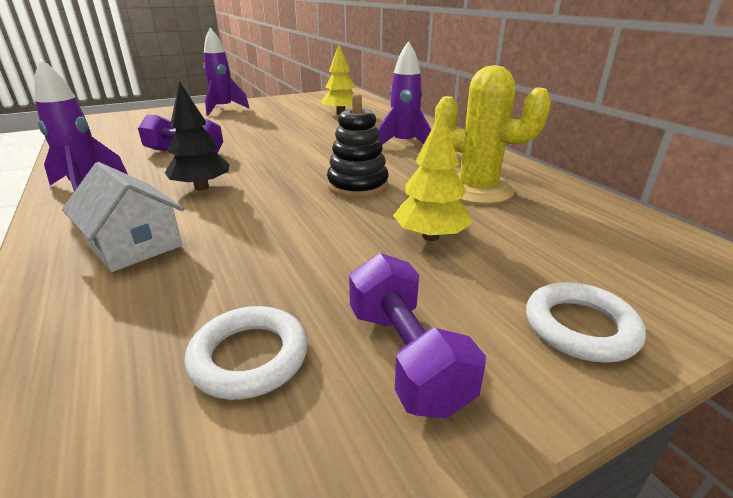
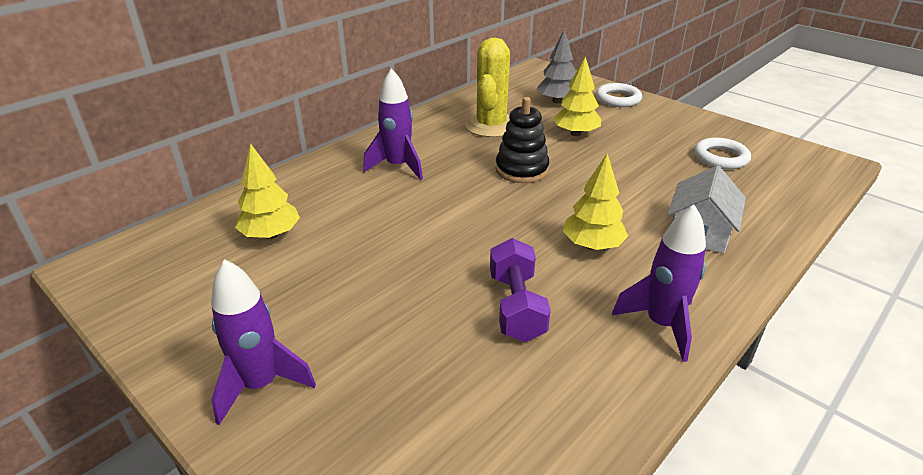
camera: 110 degrees left, 5 degrees up
black tree [165,81,230,190] -> yellow tree [563,153,628,250]
purple dumbbell [349,253,486,419] -> none
none -> grey tree [536,29,576,104]

